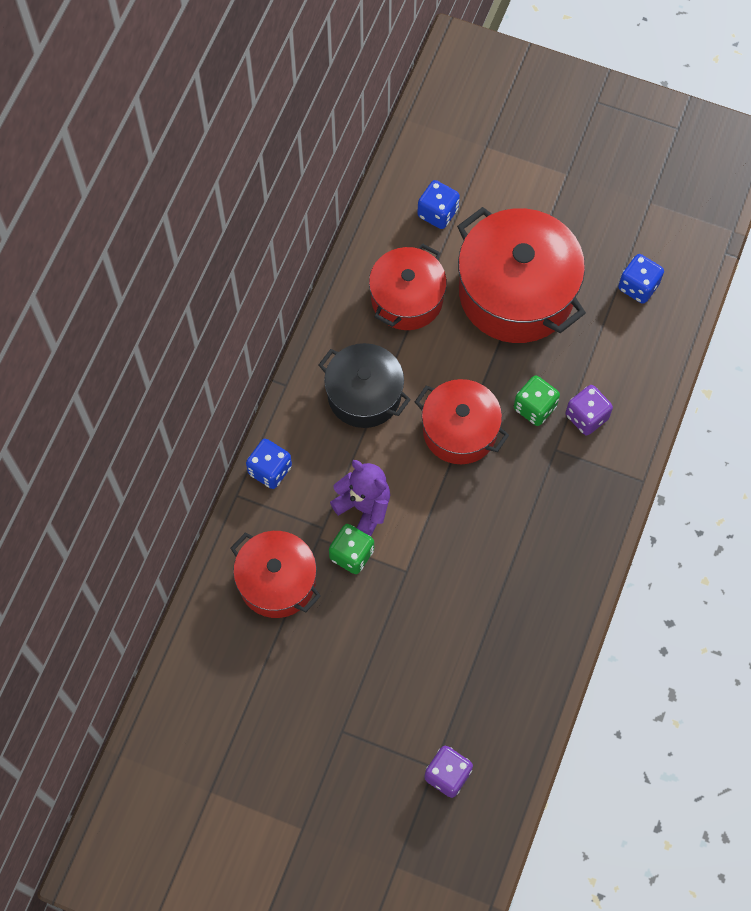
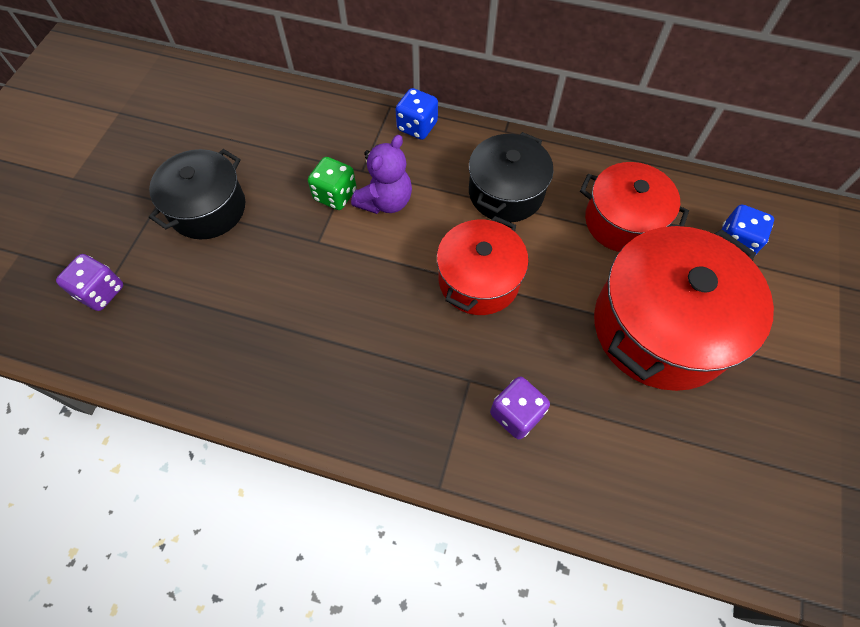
camera: 85 degrees right, 5 degrees down
red pot [230,531,321,618] -> none
green dice [514,375,560,426] -> none
blue dice [618,254,664,304] -> none
none -> black pot [149,149,245,239]

